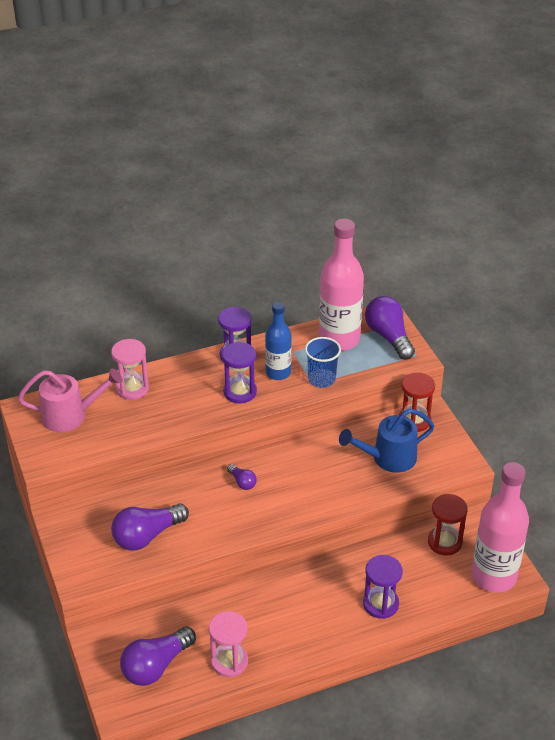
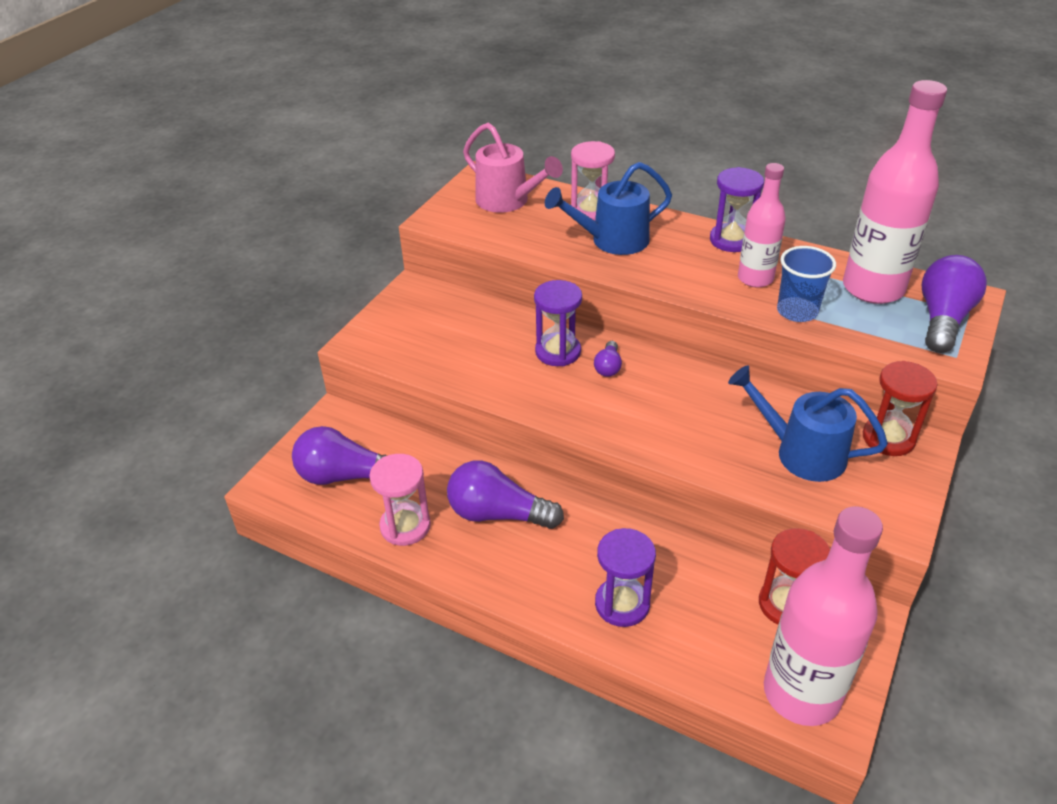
camera: 50 degrees right, 0 degrees up
purple light bulb [111,503,189,550] -> purple light bulb moved to [447,460,564,529]
purple hourglass [222,342,257,403] -> purple hourglass moved to [534,280,582,366]
blue bottle [265,302,292,380] -> pink bottle [738,163,786,288]
none -> blue watering can [545,162,672,255]

